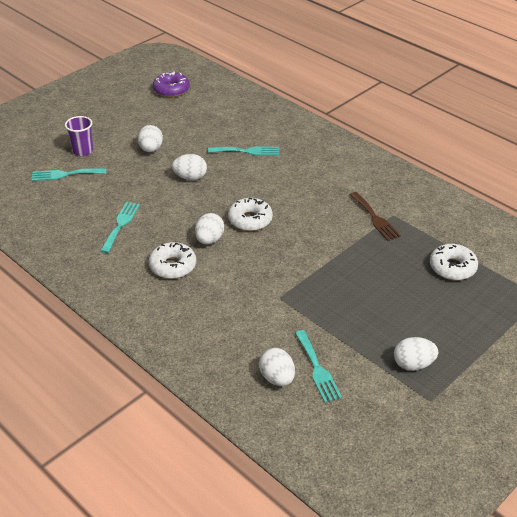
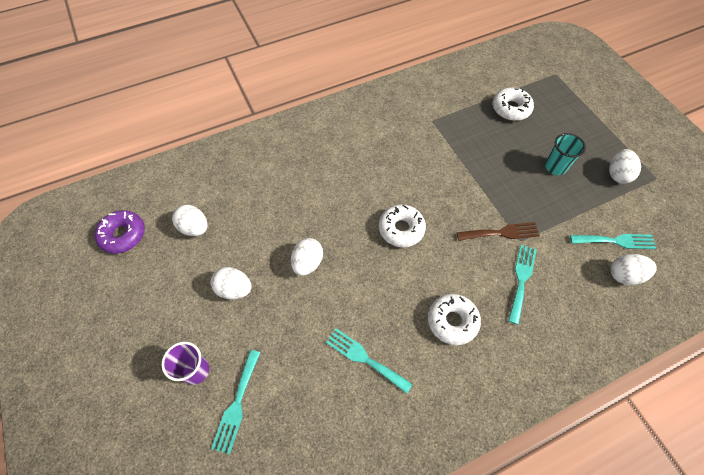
camera: 70 degrees left, 20 degrees up
white egg [195,213,224,244] -> white egg moved to [172,205,208,236]
turquoise fork [208,147,279,156] -> turquoise fork moved to [508,245,537,325]
brown fork [350,192,401,241] -> brown fork moved to [457,222,540,241]
none -> turquoise cup [545,133,586,175]

